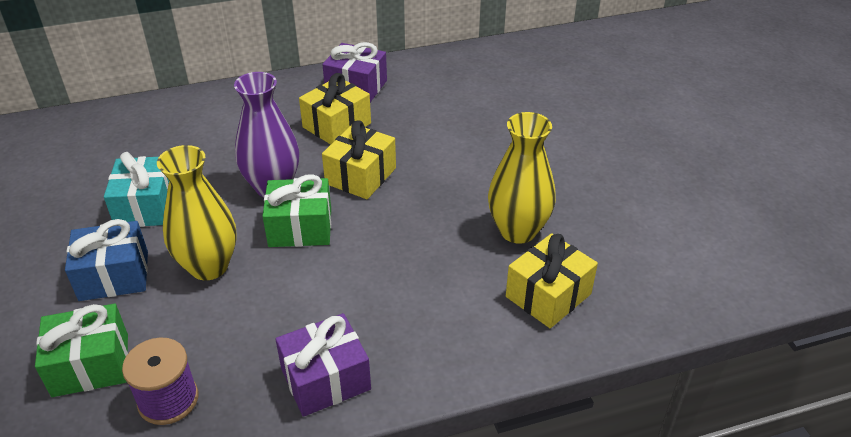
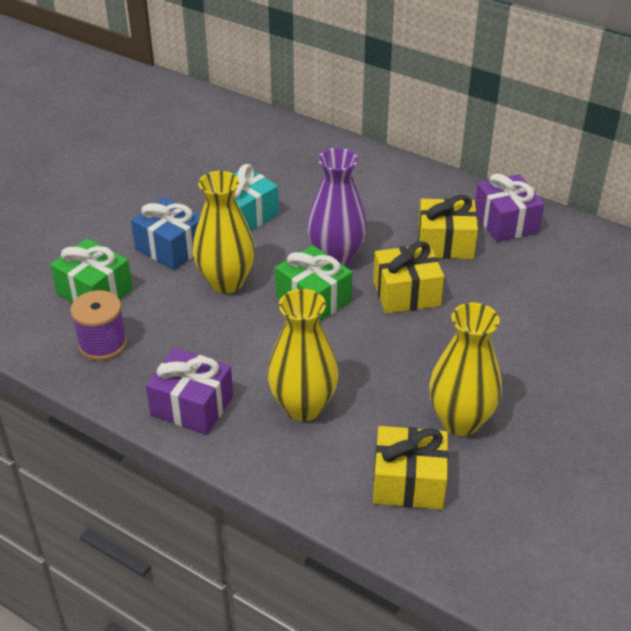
camera: 50 degrees right, 0 degrees up
none -> yellow vase [267,289,339,421]

